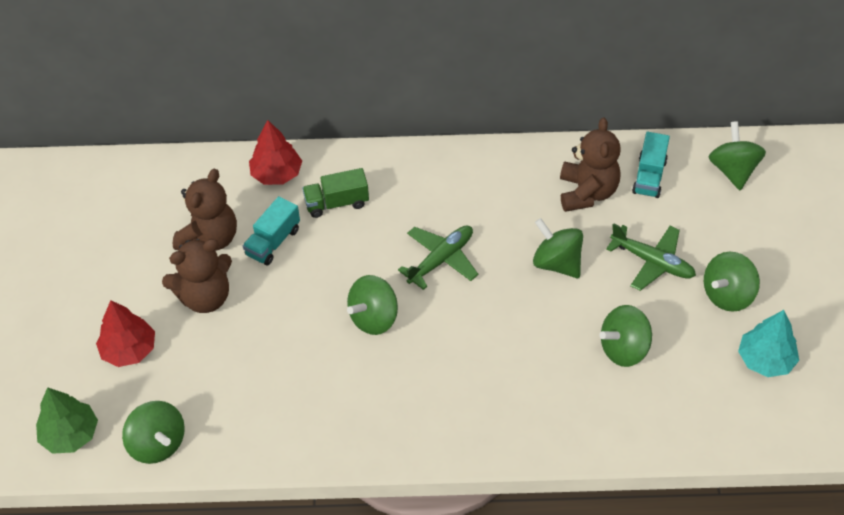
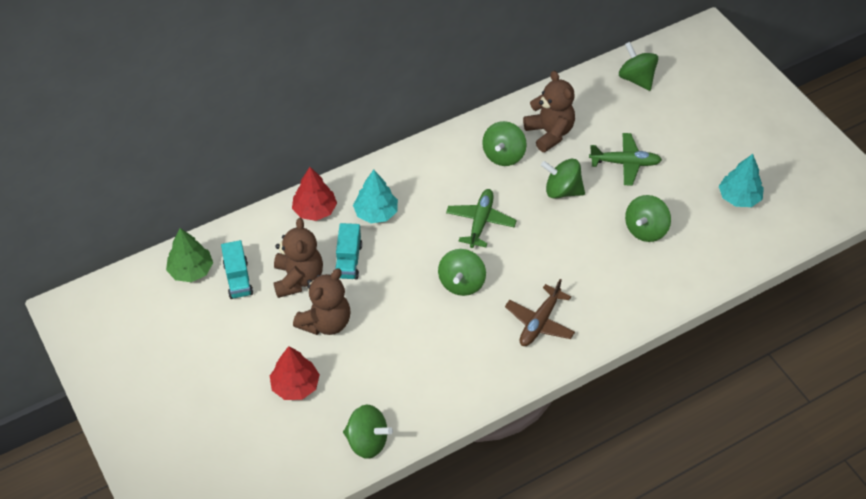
camera: 30 degrees left, 0 degrees up
green tree [36,387,98,454] -> green tree moved to [166,228,213,282]
green truck [302,168,369,218] -> turquoise tree [353,170,398,223]
turquoise truck [632,132,670,198] -> turquoise truck moved to [221,240,253,299]
green spinning top [704,252,760,312] -> green spinning top moved to [482,121,527,166]
none -> brown plane [505,279,575,346]

